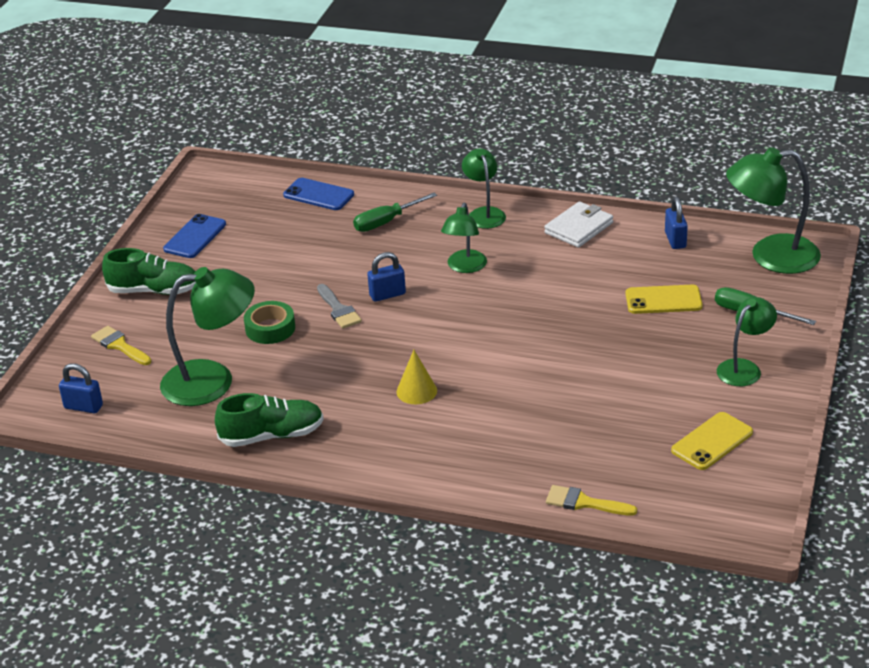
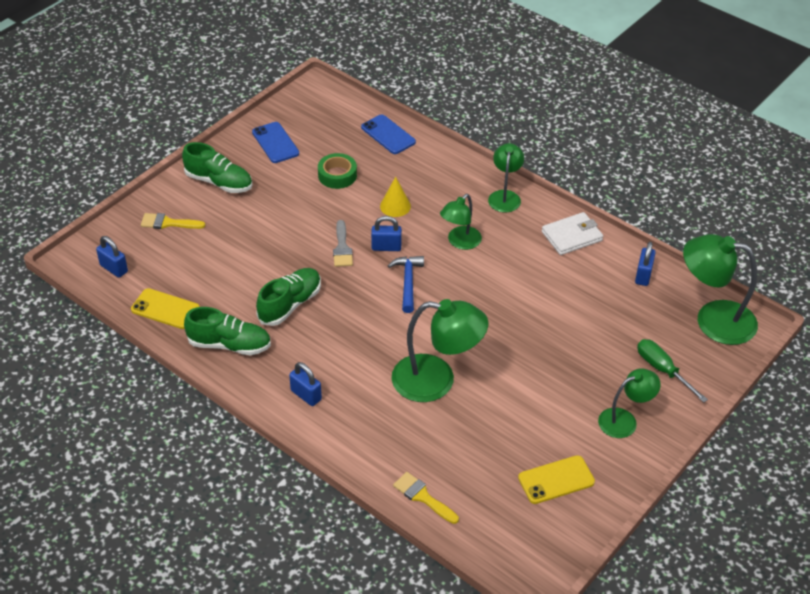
camera: 20 degrees right, 10 degrees up
yellow brush [91,326,151,365] -> yellow brush turned 60 degrees counterclockwise [141,213,205,229]
green lamp [160,267,255,406] -> green lamp moved to [392,299,488,402]
blue phone [163,214,226,258] -> blue phone turned 75 degrees counterclockwise [252,122,299,163]
green tape [244,301,295,344] -> green tape moved to [318,153,357,189]
green screwdriver [353,193,437,232] -> none
yellow cone [396,350,437,404] -> yellow cone moved to [380,177,411,217]
yellow phone [625,285,703,314] -> yellow phone moved to [131,288,200,329]
none -> green shoe [256,268,321,326]
none -> blue padlock [289,362,322,406]
none -> blue hammer [388,256,424,313]

